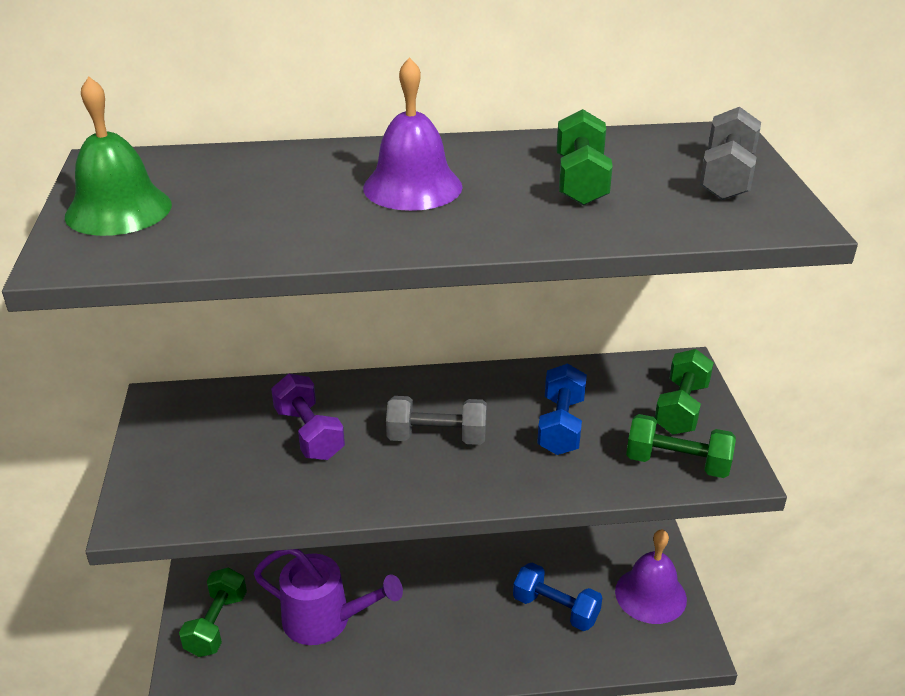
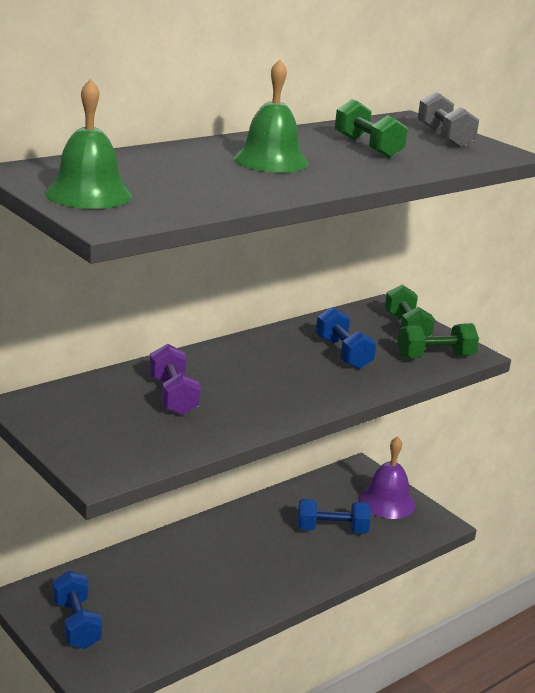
camera: 35 degrees left, 10 degrees down
green dumbbell [179,568,247,657] -> blue dumbbell [53,570,102,649]
purple watering can [254,549,403,645] -> none
purple dumbbell [271,374,345,460] -> purple dumbbell turned 45 degrees clockwise [149,344,201,416]
purple bell [363,57,463,211] -> green bell [233,59,309,173]
grey dumbbell [386,396,487,445] -> none

